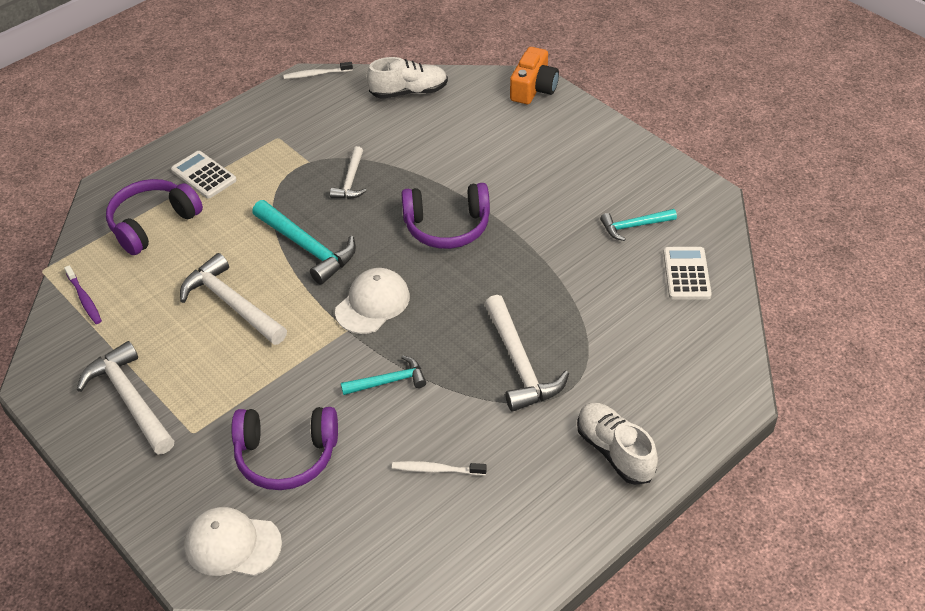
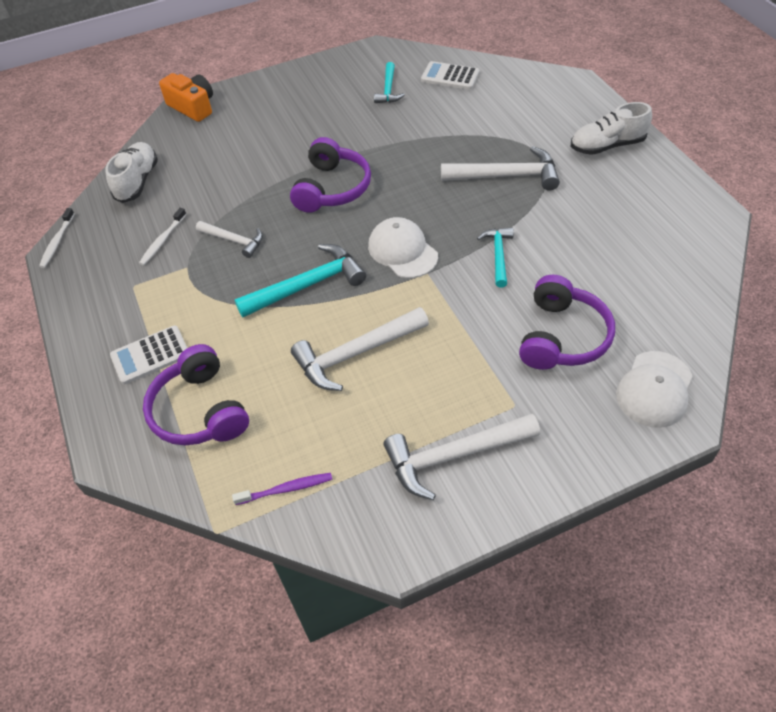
camera: 70 degrees left, 5 degrees up
white toothbrush [392,461,487,475] -> white toothbrush moved to [139,208,186,265]

